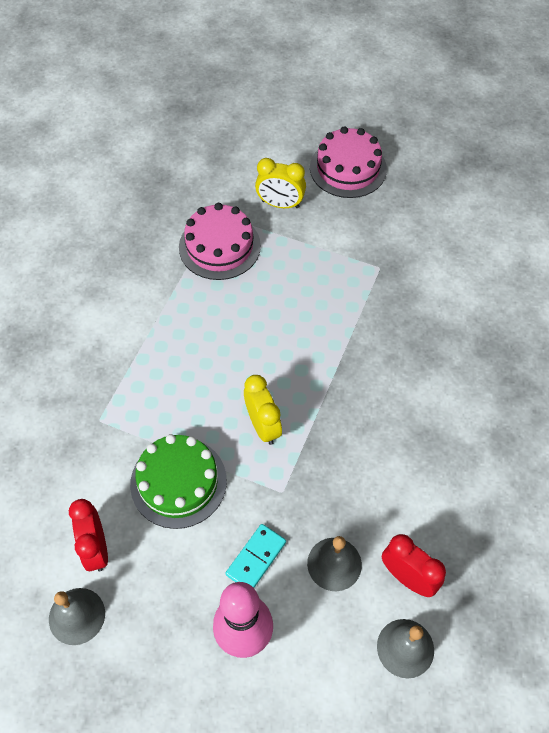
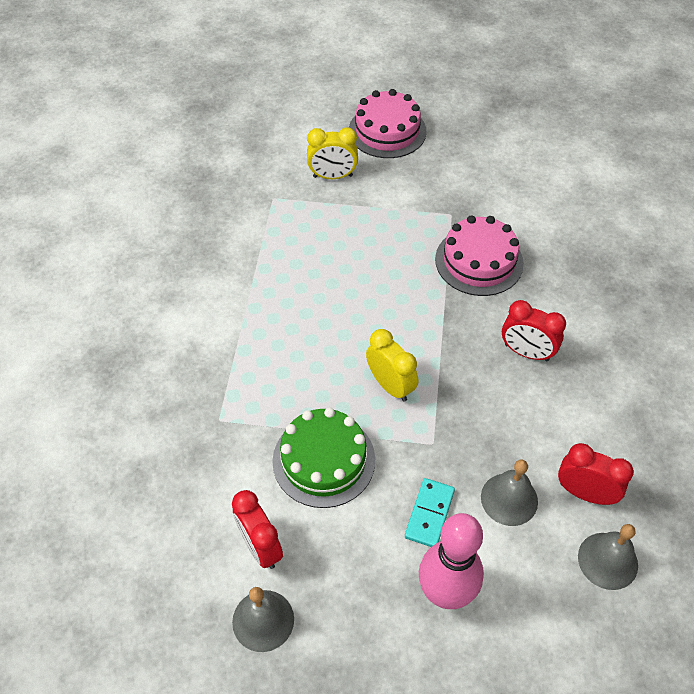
camera: 15 degrees left, 5 degrees down
pink cake [179,203,261,280] -> pink cake moved to [435,215,524,296]
none -> red clock [502,300,566,361]

